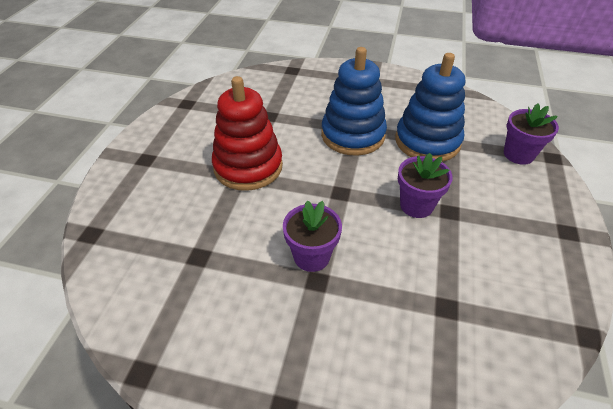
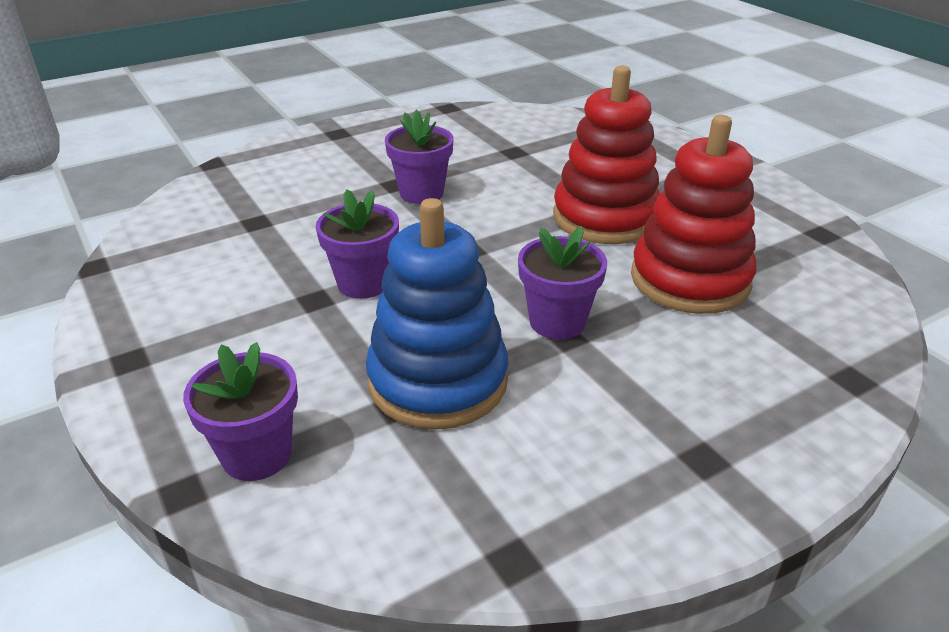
camera: 135 degrees right, 10 degrees down
blue stacking toy [321,47,387,156] -> purple flower pot [518,226,607,340]
none -> red stacking toy [631,115,756,314]

